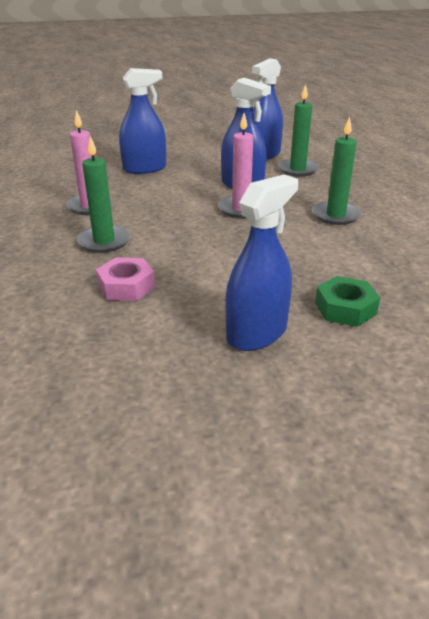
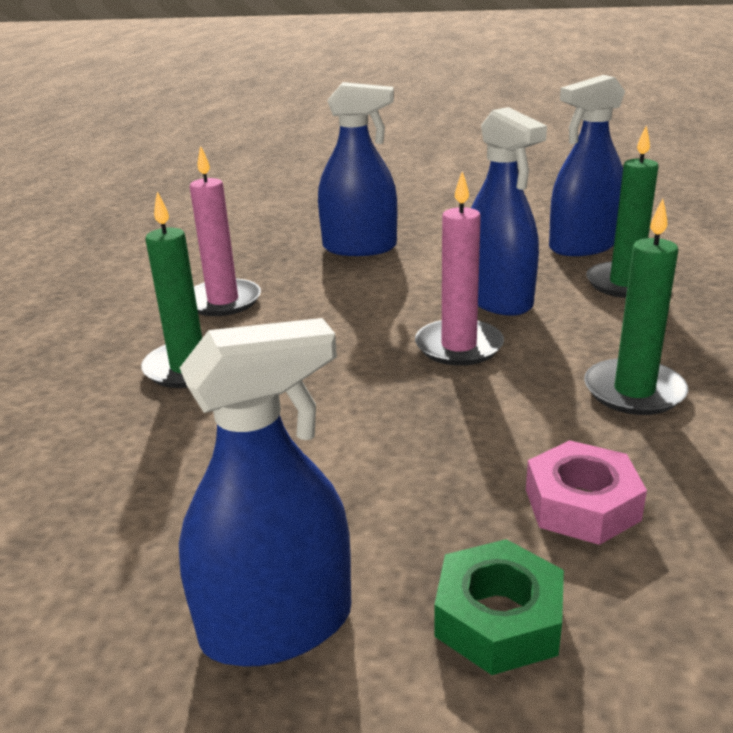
camera: 25 degrees right, 5 degrees down
pink nut [96,257,155,301] -> pink nut moved to [526,440,647,545]

